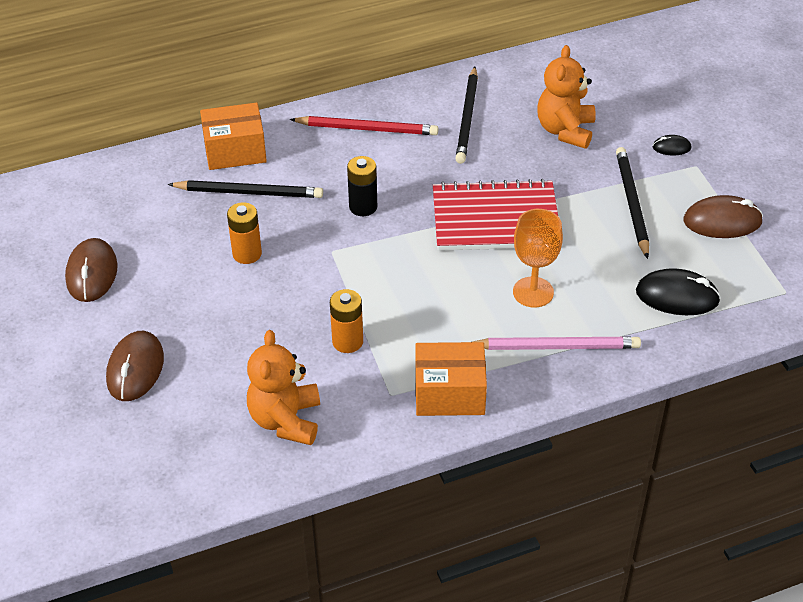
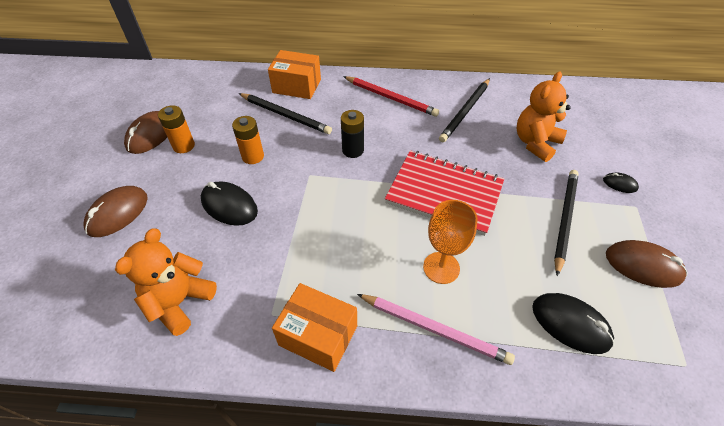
camera: 25 degrees right, 5 degrees up
orange battery [330,289,363,353] -> orange battery moved to [158,105,195,153]
none -> black mouse [201,181,258,226]

